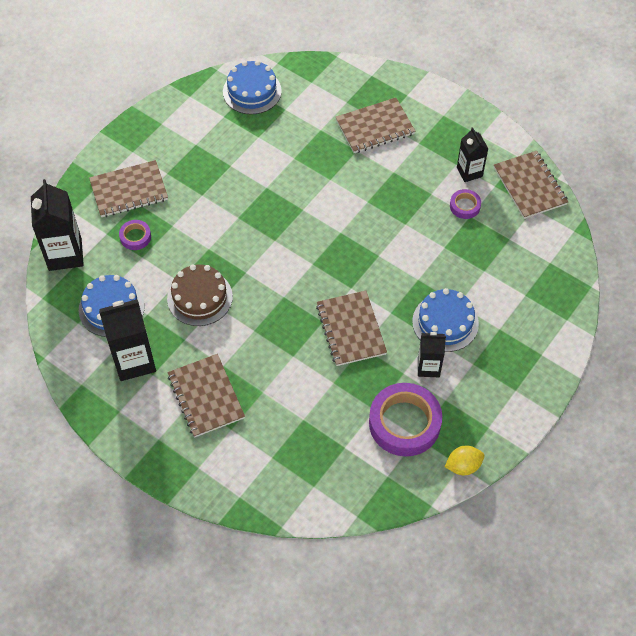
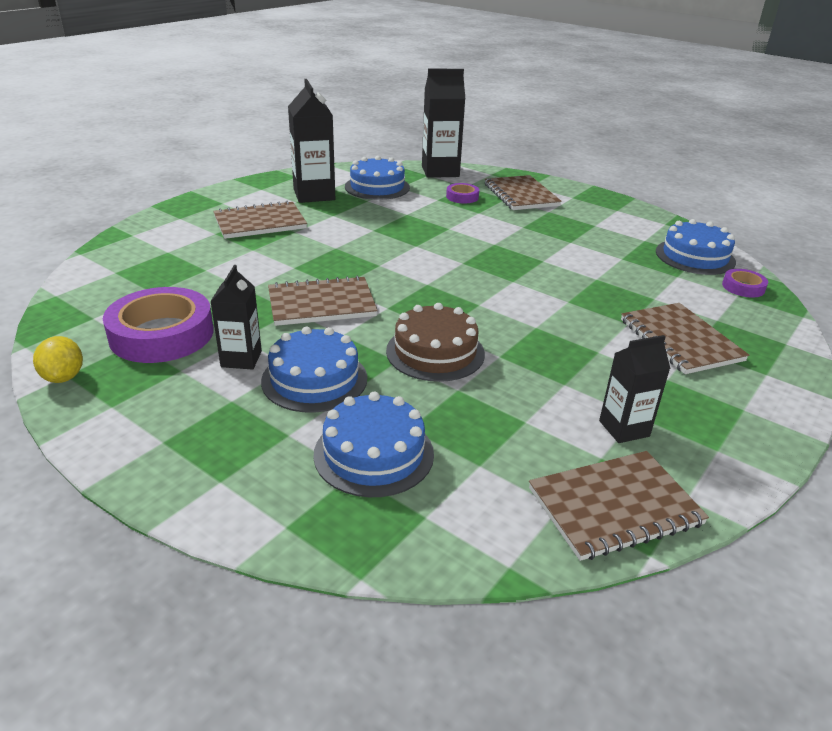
camera: 90 degrees right, 25 degrees down
brown cake [167,264,233,326] -> brown cake moved to [386,303,485,382]
purple tape [450,189,481,219] -> purple tape moved to [722,269,768,298]
none -> blue cake [313,392,434,497]

